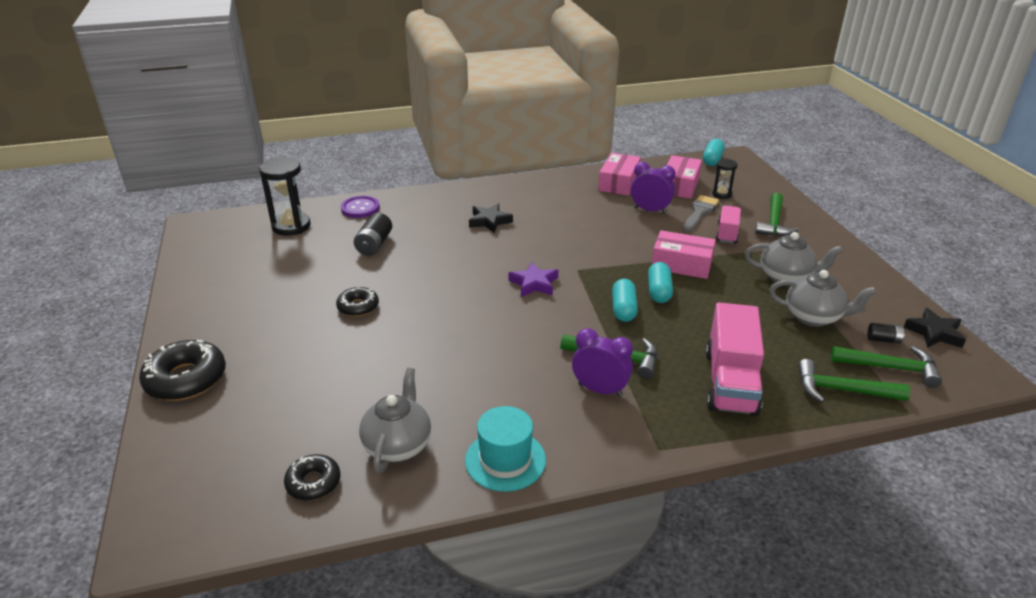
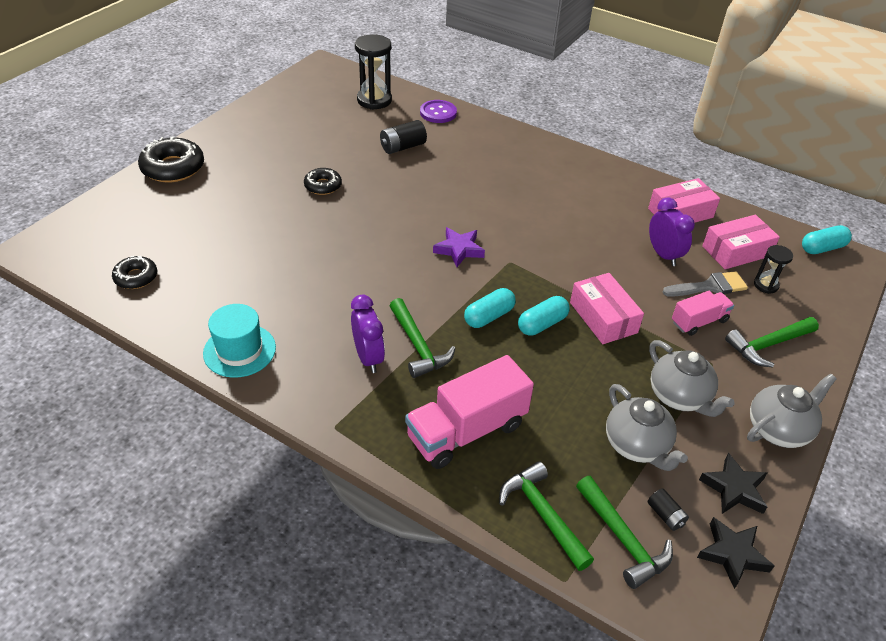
camera: 45 degrees right, 10 degrees up
grey teapot [359,368,431,473] -> grey teapot moved to [747,373,837,448]
black star [469,203,513,233] -> black star moved to [699,453,767,514]

